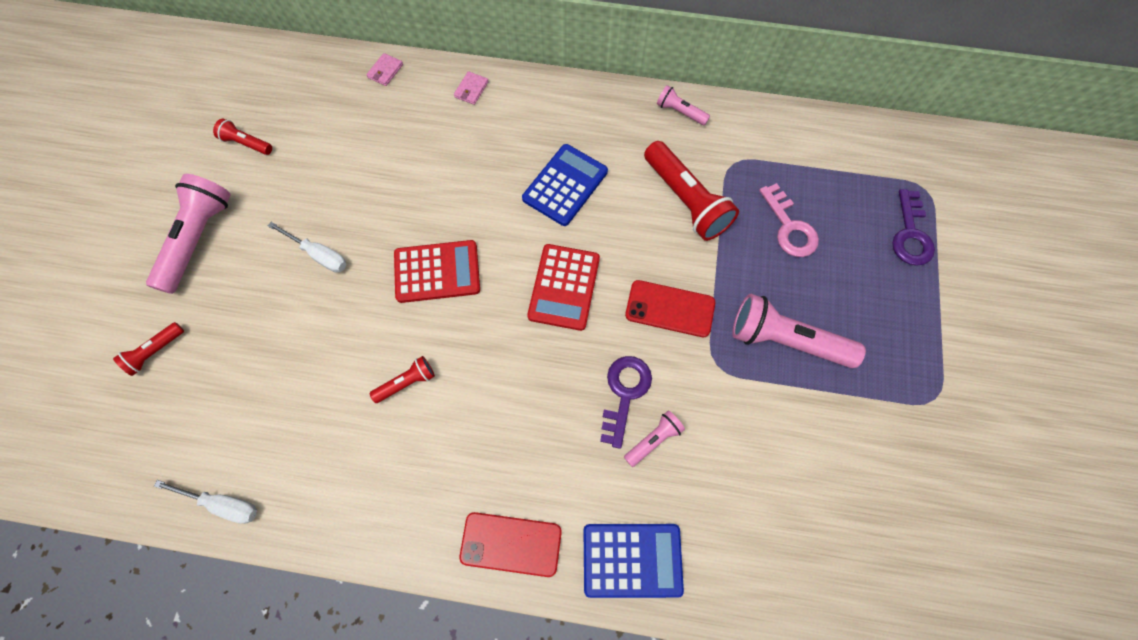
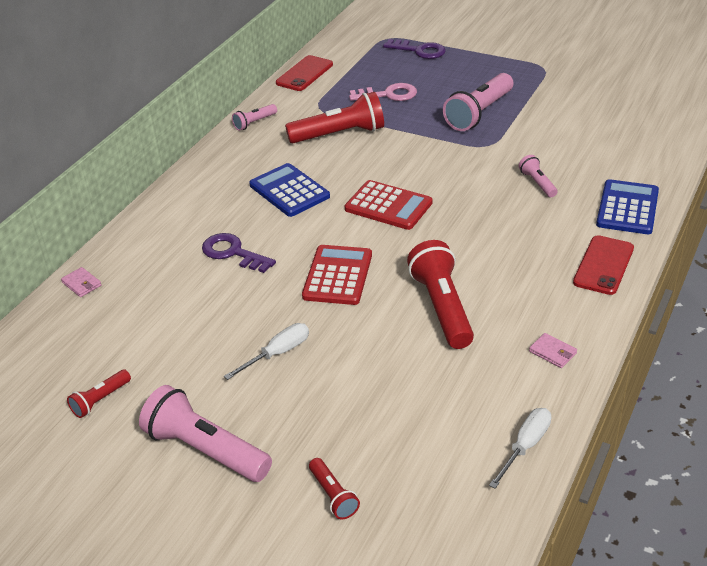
camera: 70 degrees left, 30 degrees down
red flashlight [370,356,435,403] -> red flashlight [407,240,474,349], size x1.98
pink wallet [454,71,489,105] -> pink wallet moved to [529,333,577,368]
purple key [600,356,652,449] -> purple key moved to [202,233,276,273]
red phone [625,280,715,337] -> red phone moved to [276,55,333,91]

